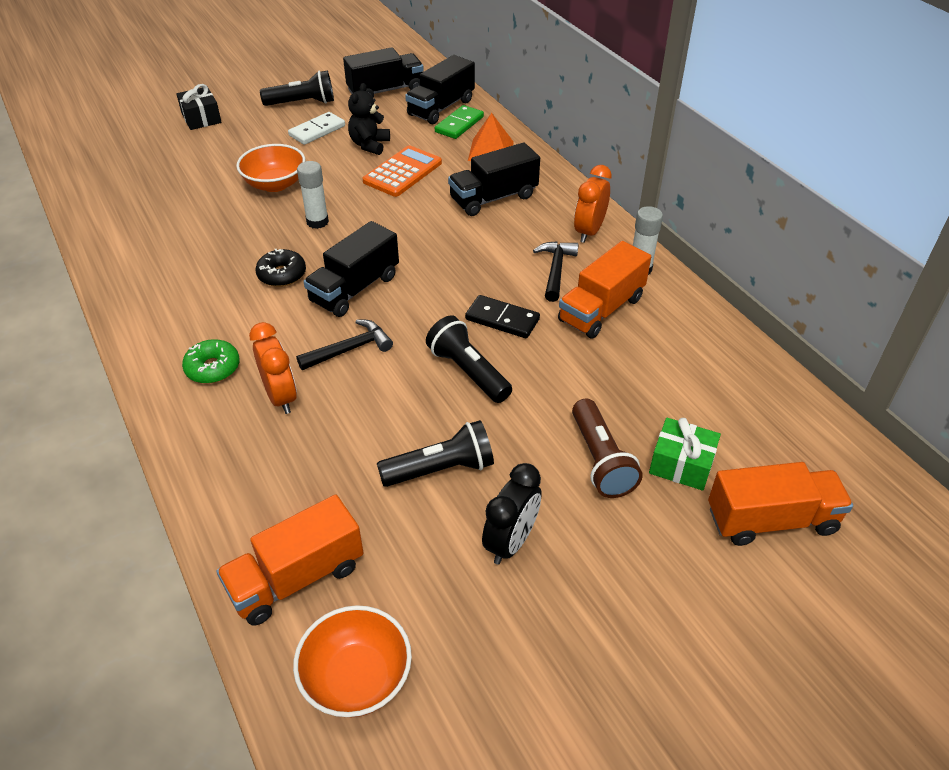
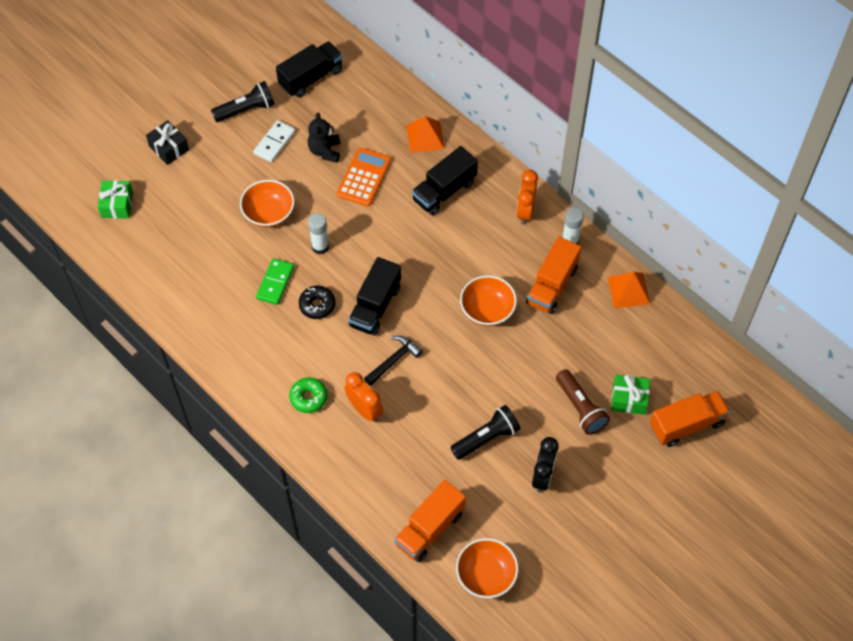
camera: 15 degrees left, 15 degrees up
black truck [405,55,475,124] -> none
black flashlight [426,316,512,403] -> none
green domino [435,105,484,139] -> green domino moved to [256,258,294,305]
black domino [465,295,540,338] -> orange bowl [460,275,517,326]
black hammer [533,241,579,302] -> none
none -> green gift [98,180,133,219]
none -> orange pyramid [608,272,650,308]

